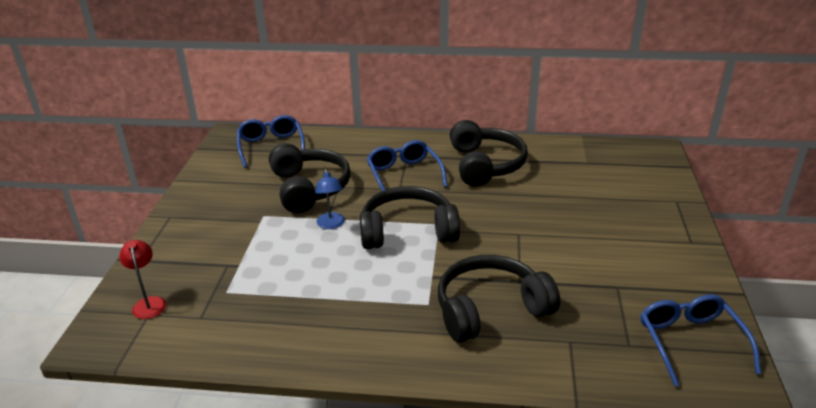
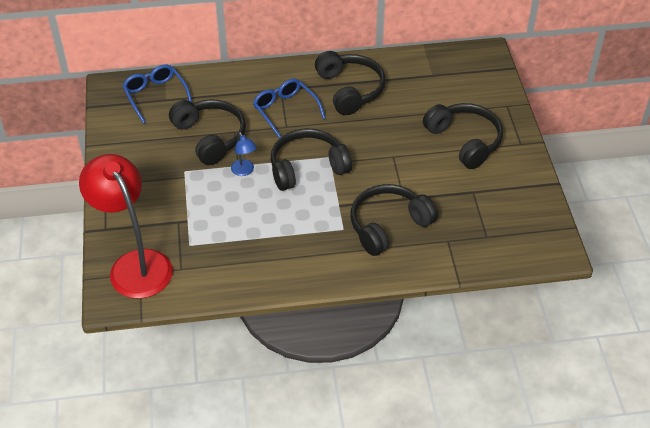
camera: 15 degrees left, 15 degrees up
red lamp [119,240,166,319] -> red lamp [79,154,173,299], size x2.48
blue glasses [641,295,761,386] -> none
none -> black headphones [423,103,503,169]

